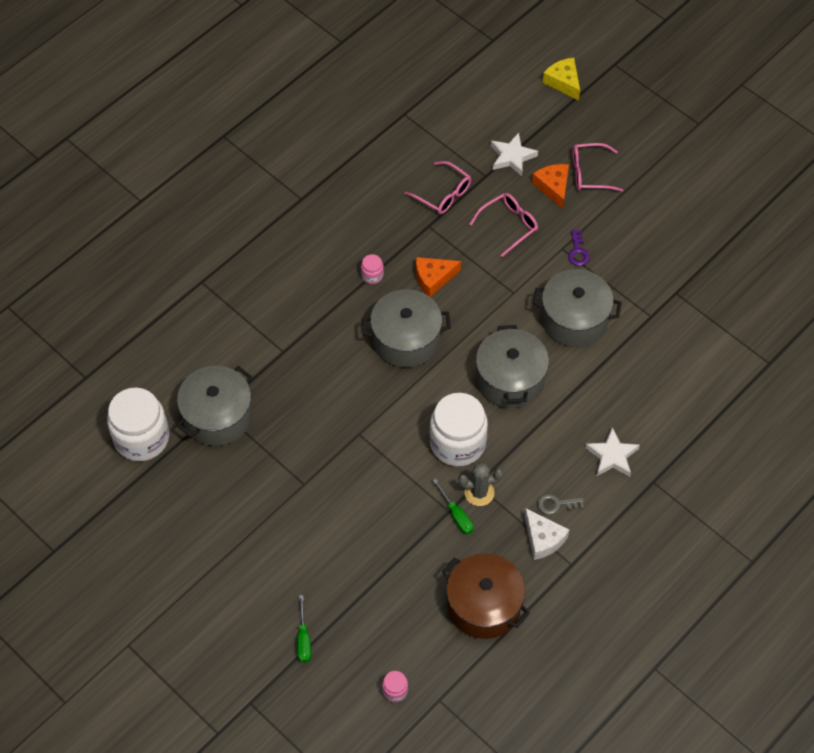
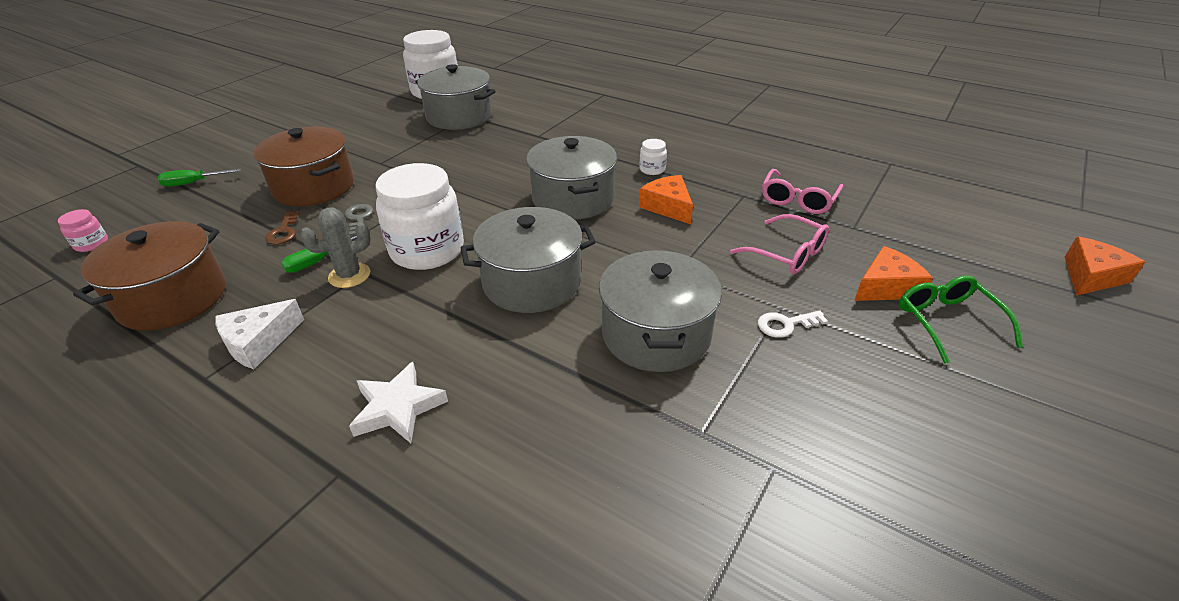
camera: 80 degrees right, 20 degrees down
pink jar [361,254,384,284] -> white jar [640,139,667,175]
grey cactus [458,462,503,506] -> grey cactus turned 75 degrees clockwise [300,207,371,288]
white star [491,133,538,176] -> none
grey key [537,494,584,515] -> grey key moved to [345,204,373,236]
yellow cheese [542,58,580,100] -> orange cheese [1065,236,1145,296]
purple key [568,230,590,266] -> white key [758,310,828,338]
pink glasses [573,143,623,192] -> green glasses [899,275,1023,364]
none -> brown pot [253,127,354,207]
none -> brown key [265,211,300,245]

